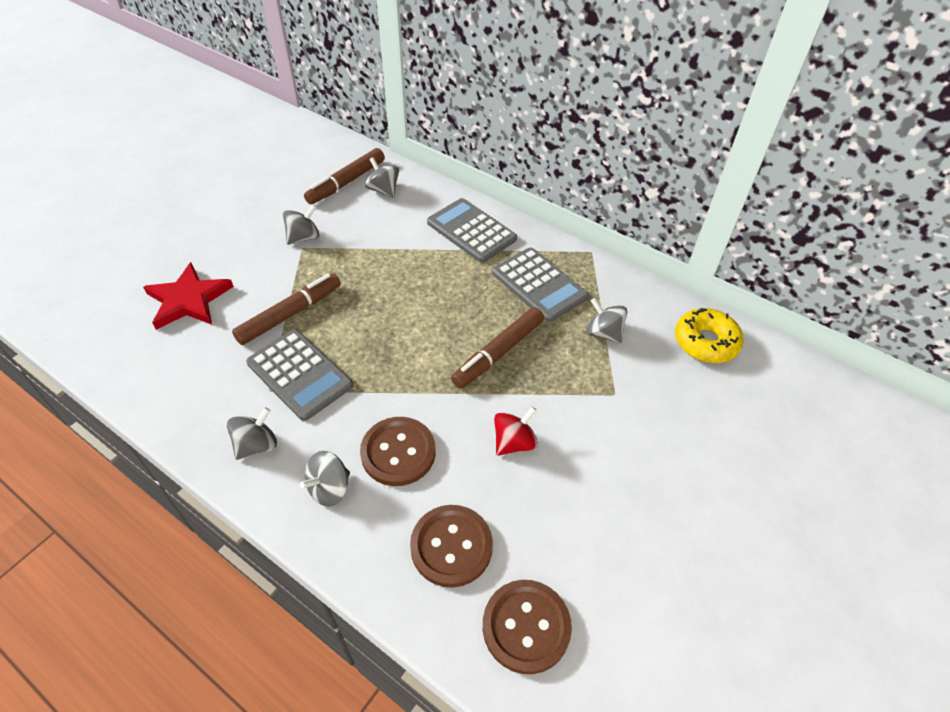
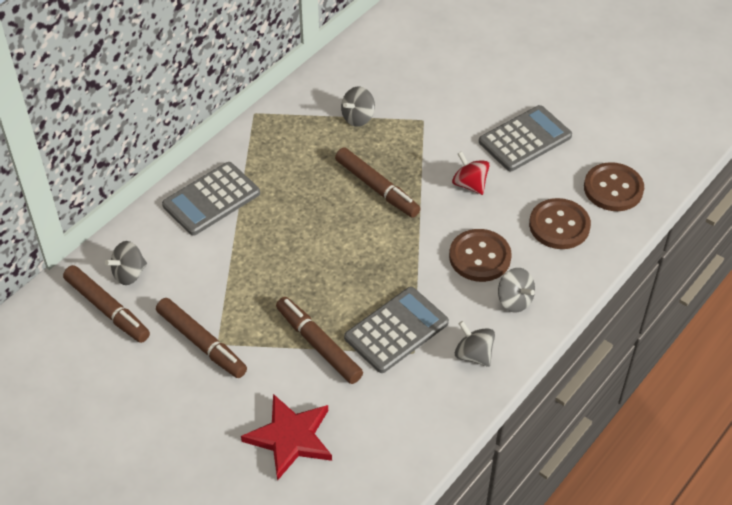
camera: 85 degrees left, 0 degrees up
grey spinning top [283,204,319,245] -> brown marker [156,298,247,378]
grey calculator [492,248,589,322] -> grey calculator moved to [479,105,572,171]
yellow donut [675,308,743,363] -> none

